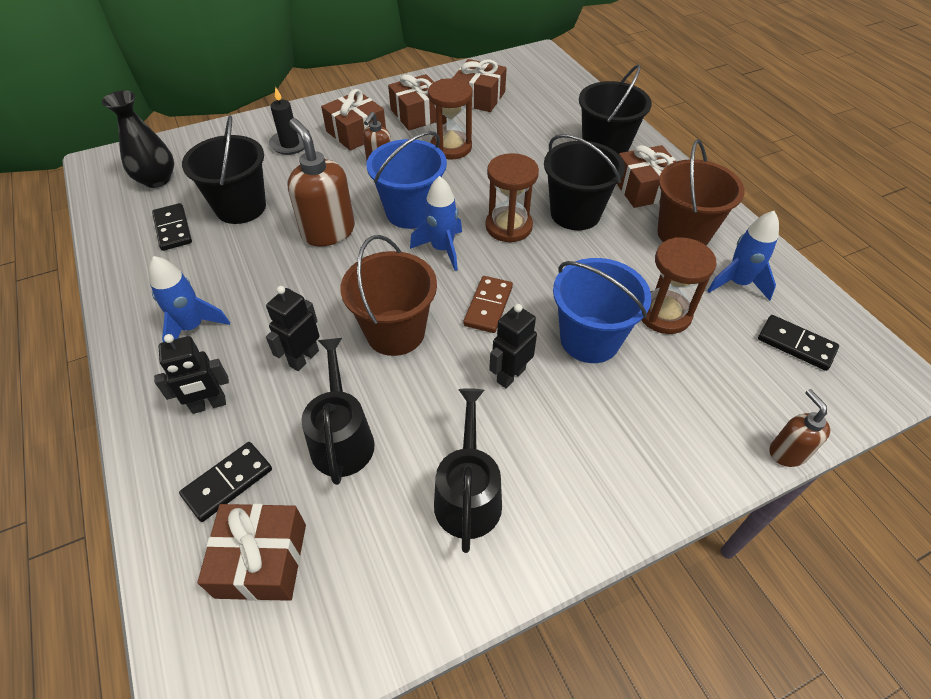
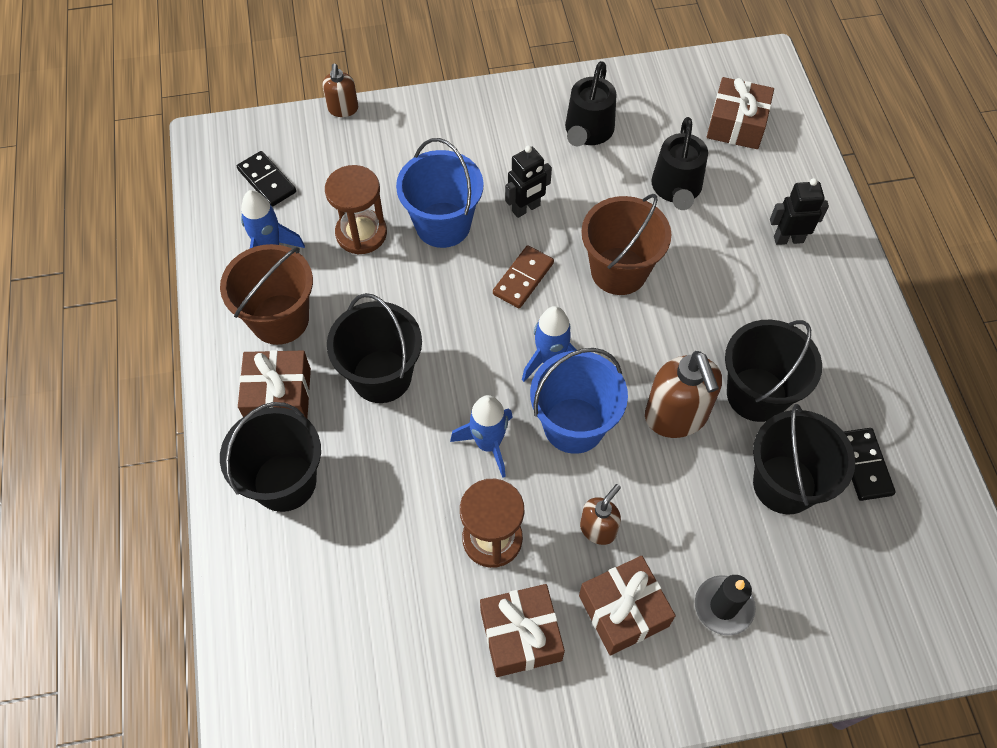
camera: 165 degrees left, 10 degrees up
black vase [102,90,174,188] -> none
blue rocket [149,256,230,342] -> blue rocket moved to [450,395,513,478]
black domino [179,442,272,522] -> none
black robot [266,286,320,371] -> none
brown gift [453,59,507,112] -> none
brown hourglass [485,153,539,243] -> none
none -> black bucket [725,320,822,422]

